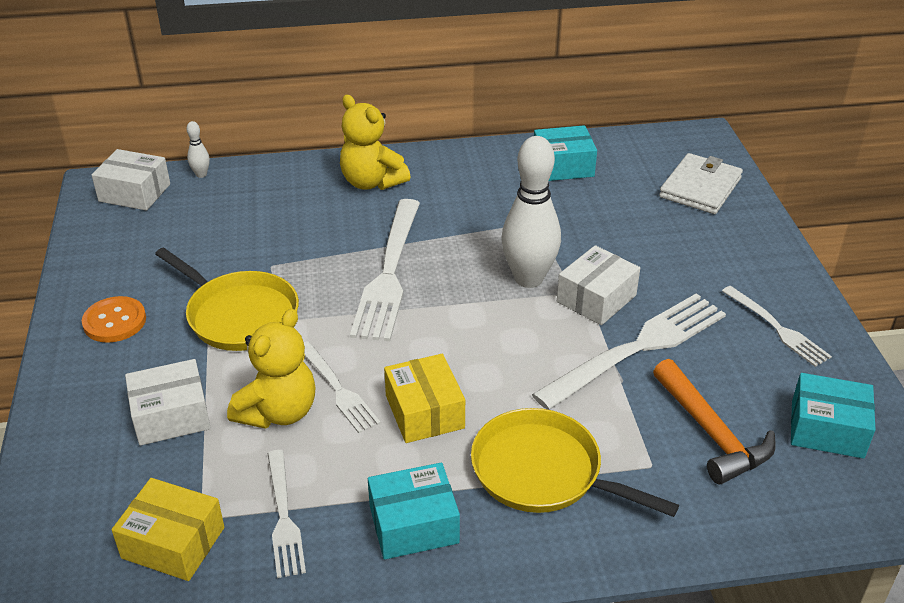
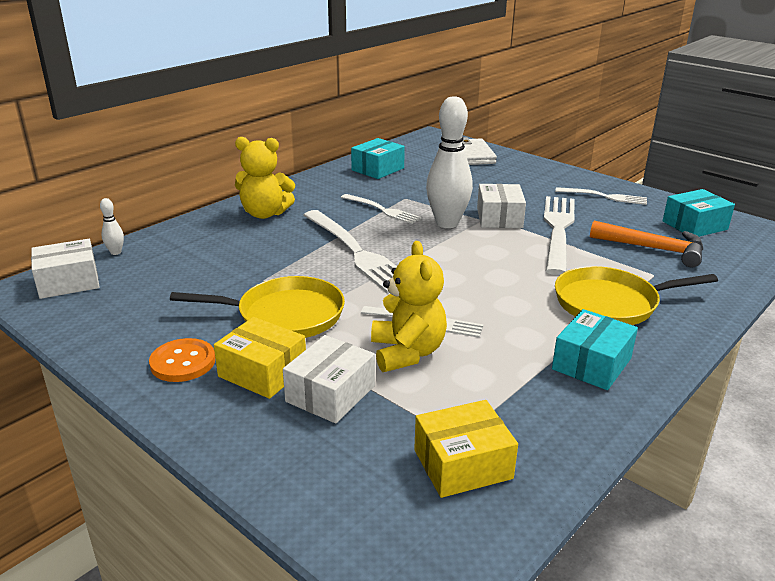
camera: 40 degrees left, 10 degrees down
white fork [267,450,306,578] -> white fork moved to [341,194,422,224]
yellow box [384,354,465,443] -> yellow box moved to [214,317,306,399]

